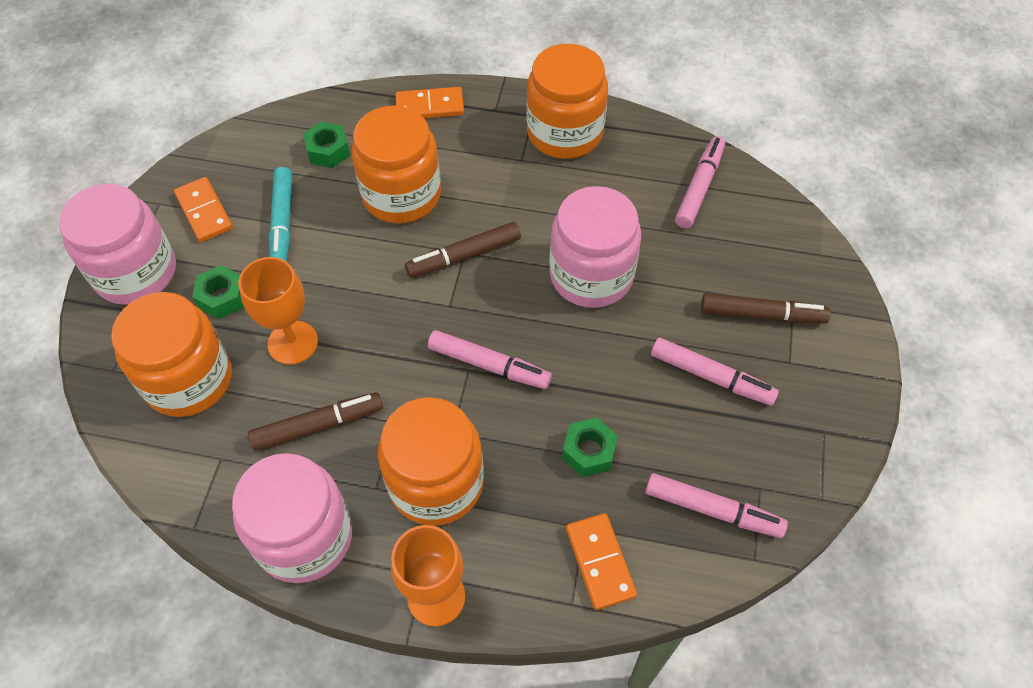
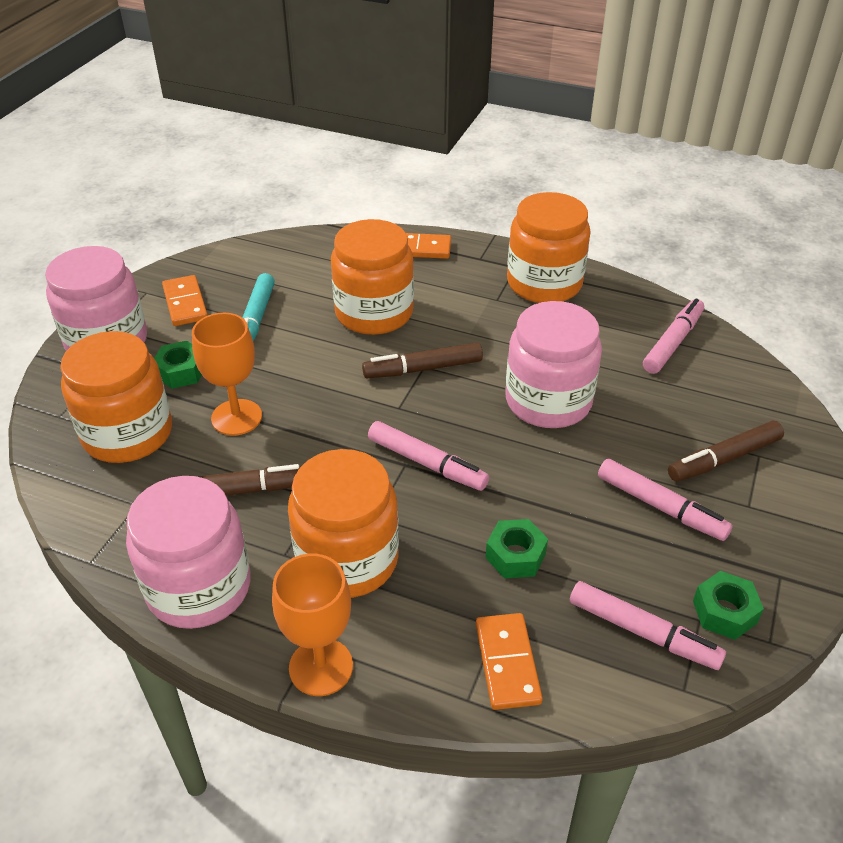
camera: 10 degrees right, 15 degrees down
green nut [303,122,350,168] -> green nut moved to [693,571,764,640]
brown marker [701,293,831,324] -> brown marker turned 135 degrees clockwise [668,421,784,482]

